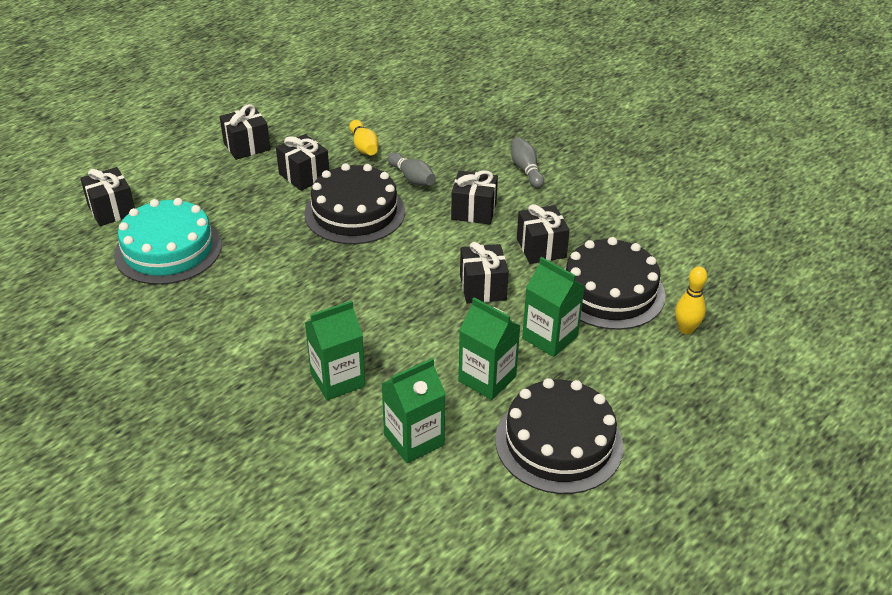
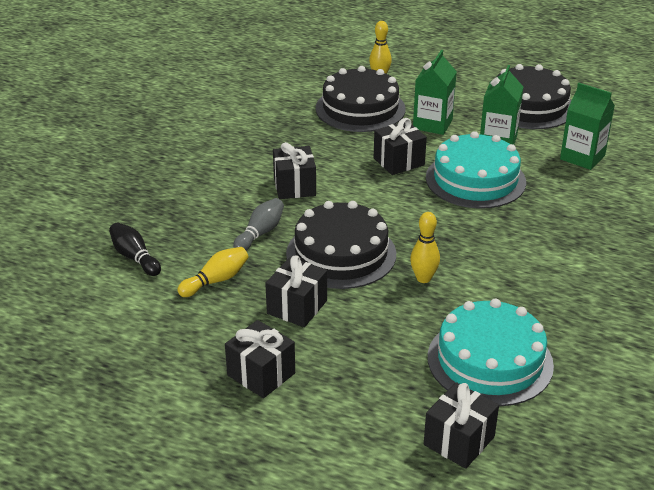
camera: 110 degrees left, 5 degrees down
green carton [305,301,366,400] -> none
grey bowling pin [511,137,544,188] -> none
black gift [517,204,570,264] -> none
none -> black bowling pin [109,223,161,276]
none -> yellow bowling pin [410,212,440,283]
none -> turquoise cake [426,131,526,209]

